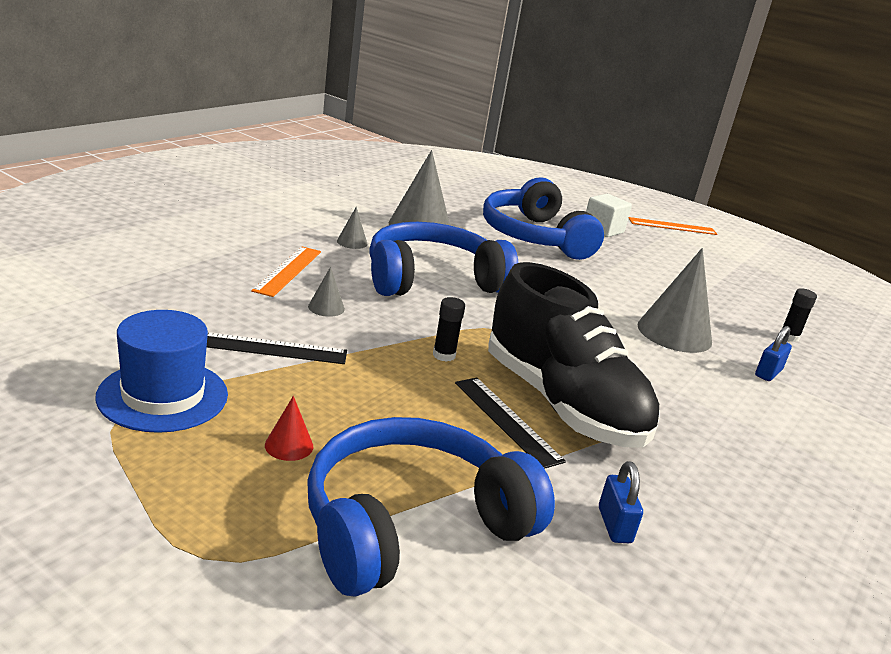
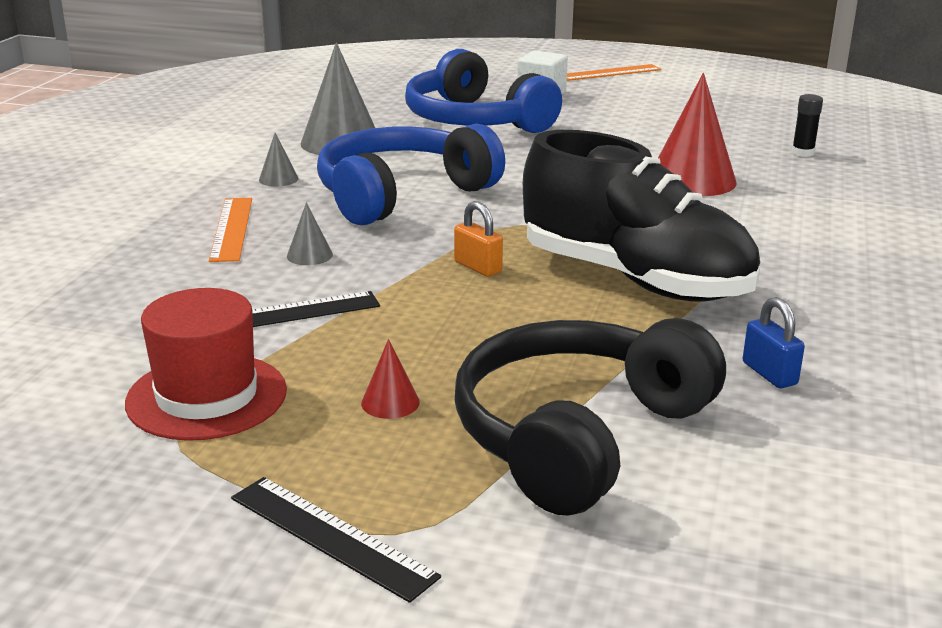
camera: 15 degrees left, 0 degrees up
blue hat [95,310,228,433] -> red hat [125,288,287,441]
blue headphones [307,417,555,597] -> black headphones [455,318,726,516]
black glue stick [433,297,465,362] -> orange padlock [454,201,503,277]
black ruler [455,378,566,469] -> black ruler moved to [231,477,441,603]
grey cone [637,248,712,353] -> red cone [658,73,737,196]
blue padlock [755,326,792,381] -> none

